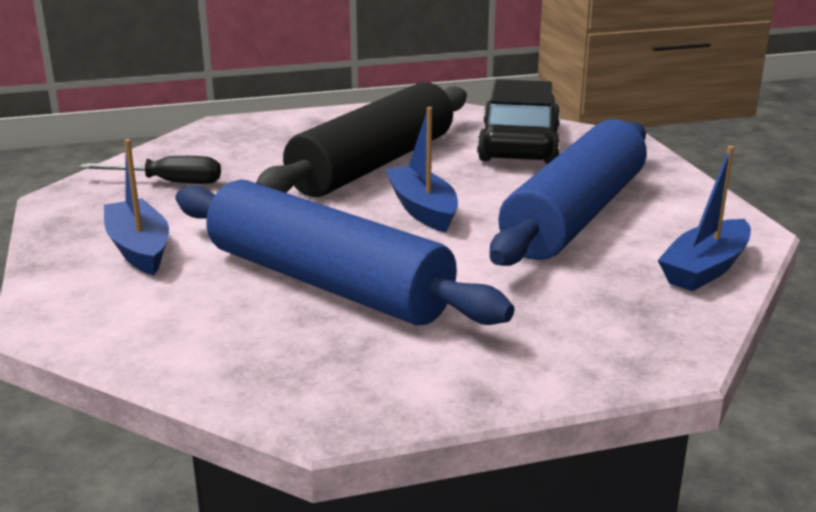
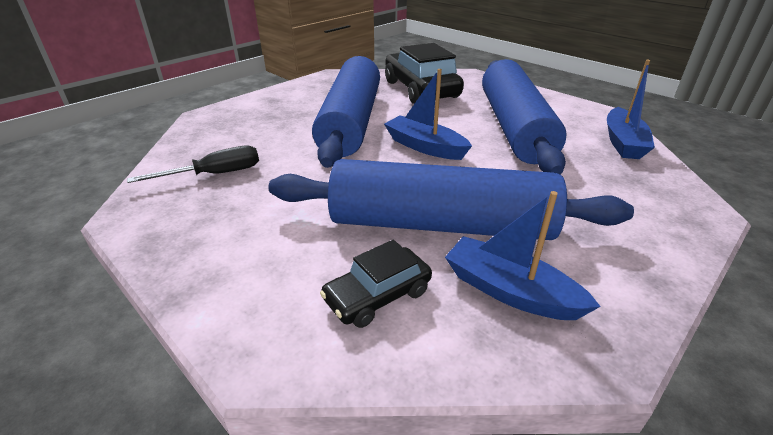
camera: 30 degrees left, 10 degrees up
blue boat [104,139,169,275] -> blue boat moved to [445,191,601,320]
black rolling pin [256,82,467,197] -> blue rolling pin [312,56,380,168]
none -> black car [320,240,432,328]

